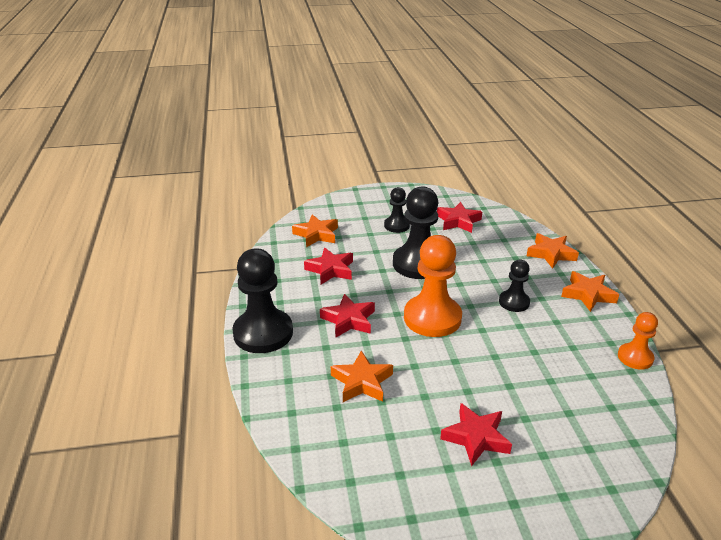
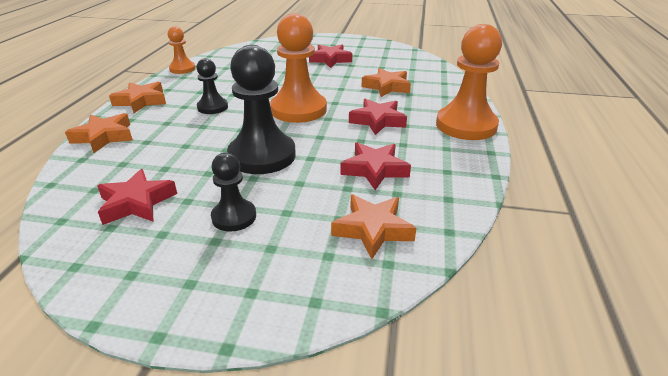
camera: 160 degrees left, 0 degrees up
black pawn [232,248,293,353] -> orange pawn [436,24,502,140]

